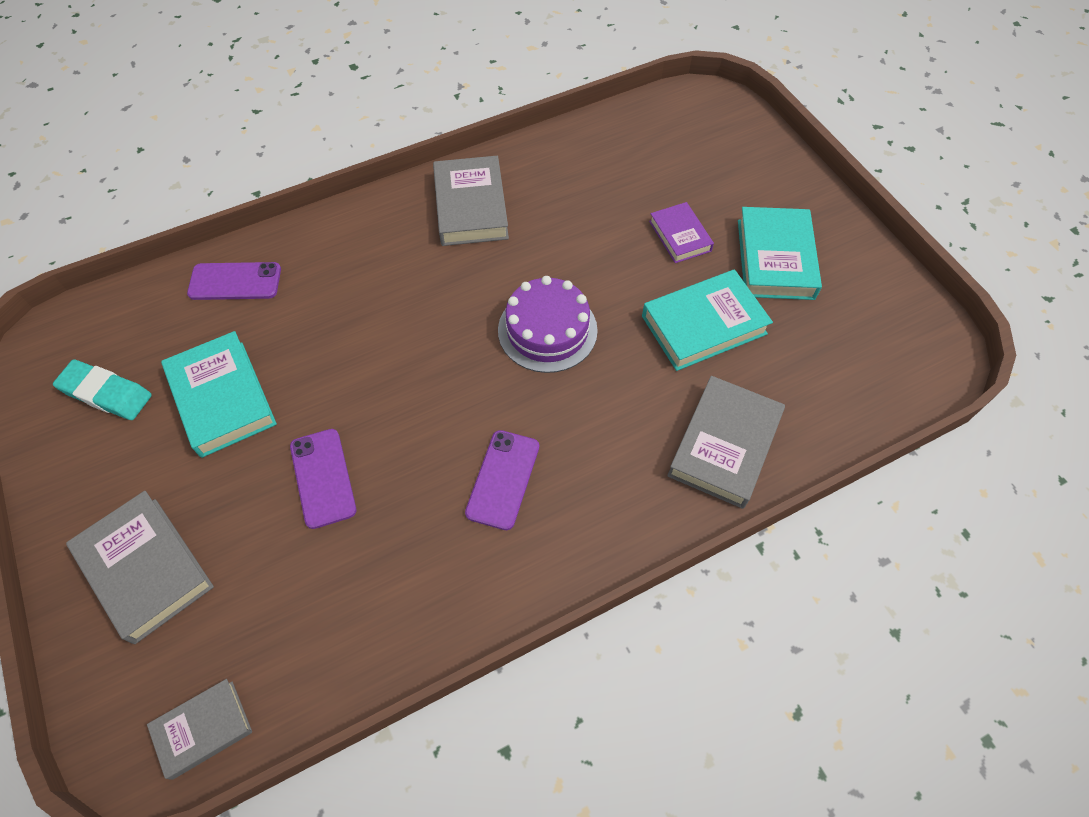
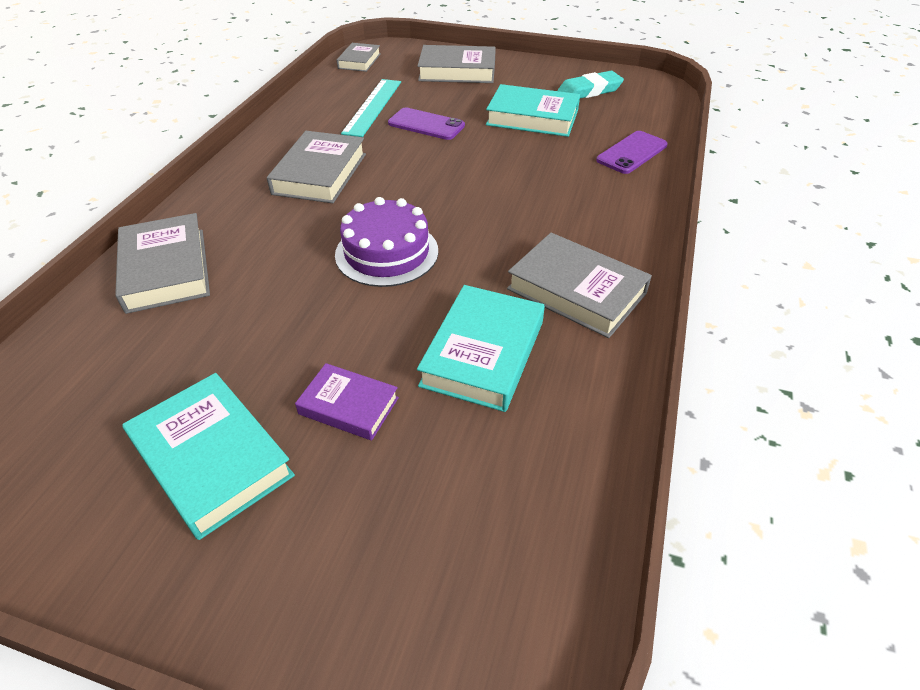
camera: 135 degrees right, 15 degrees down
purple phone [465,430,539,530] -> grey book [267,131,366,203]
turquoise book [642,269,773,371] -> turquoise book moved to [417,285,545,412]
none -> turquoise ruler [341,79,401,137]

